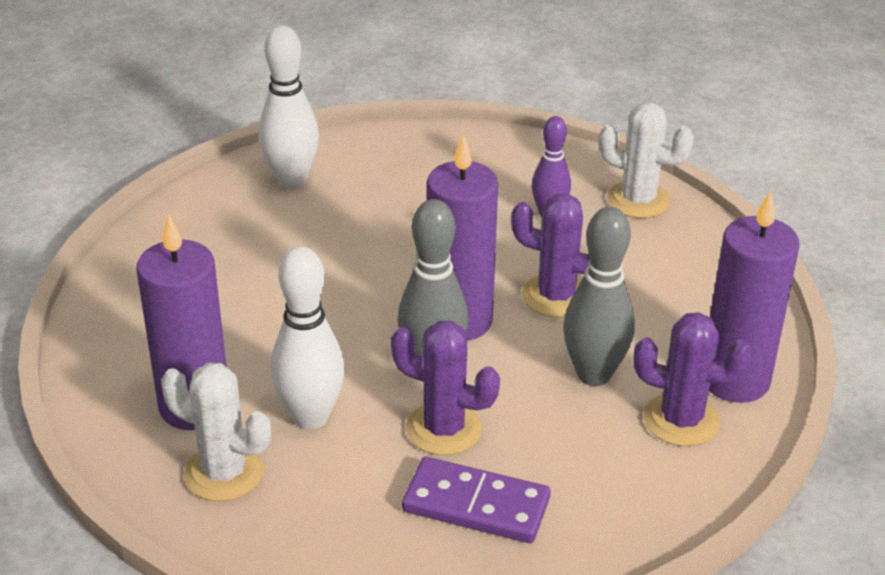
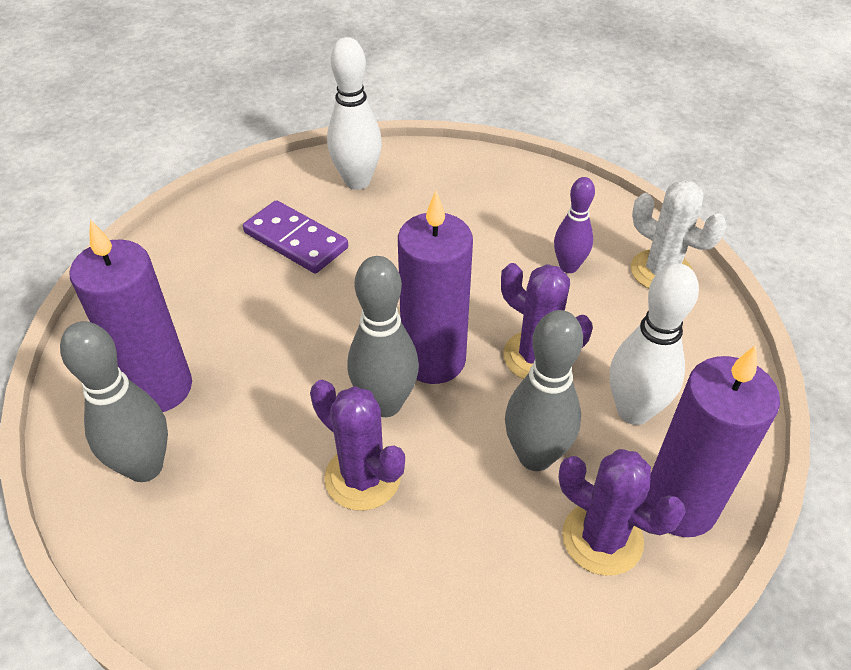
camera: 20 degrees right, 10 degrees up
white cactus [161,363,271,501] -> grey bowling pin [60,321,168,482]
white bowling pin [271,246,345,429] -> white bowling pin moved to [610,263,699,425]
purple domino [402,457,551,543] -> purple domino moved to [243,200,348,274]

